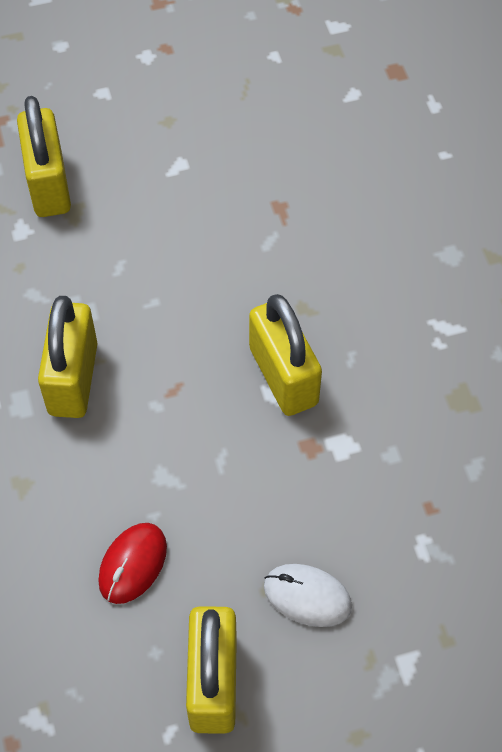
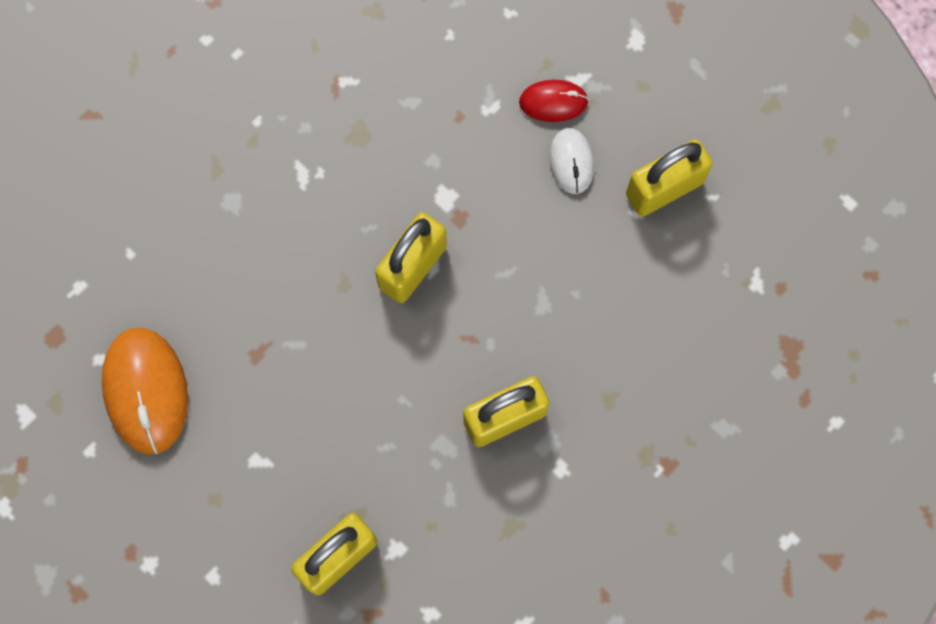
camera: 120 degrees left, 15 degrees up
red mouse [98,523,167,604] -> red mouse moved to [519,80,589,122]
none -> orange mouse [102,328,188,454]

